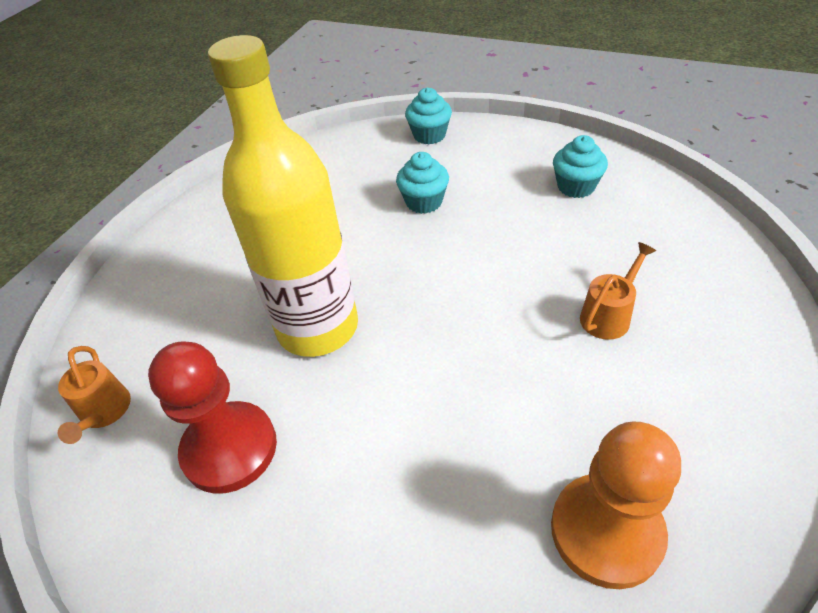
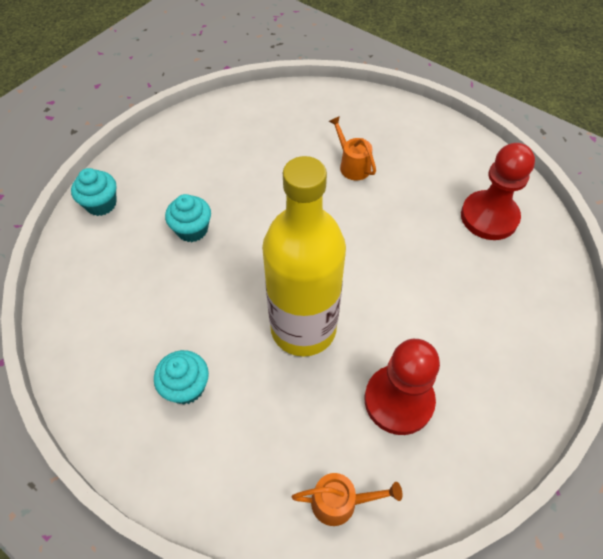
camera: 80 degrees left, 10 degrees up
orange pawn [551,421,681,589] -> red pawn [461,143,535,240]
turquoise cupcake [553,135,608,198] -> turquoise cupcake moved to [154,350,209,404]

